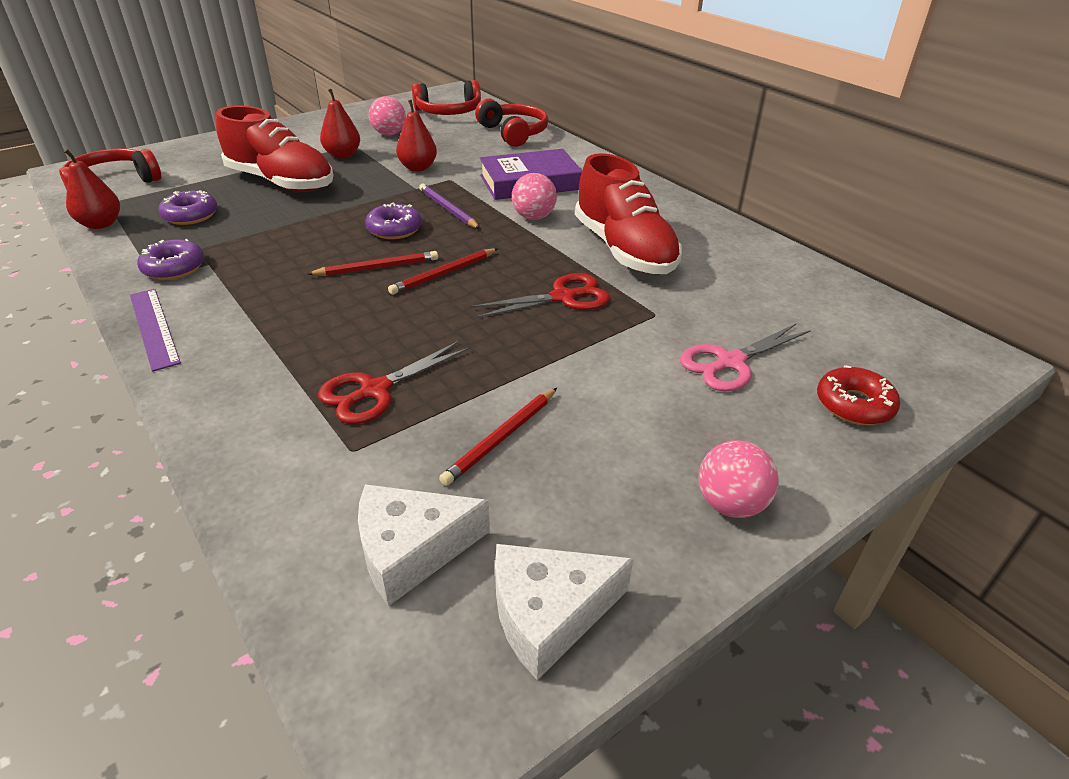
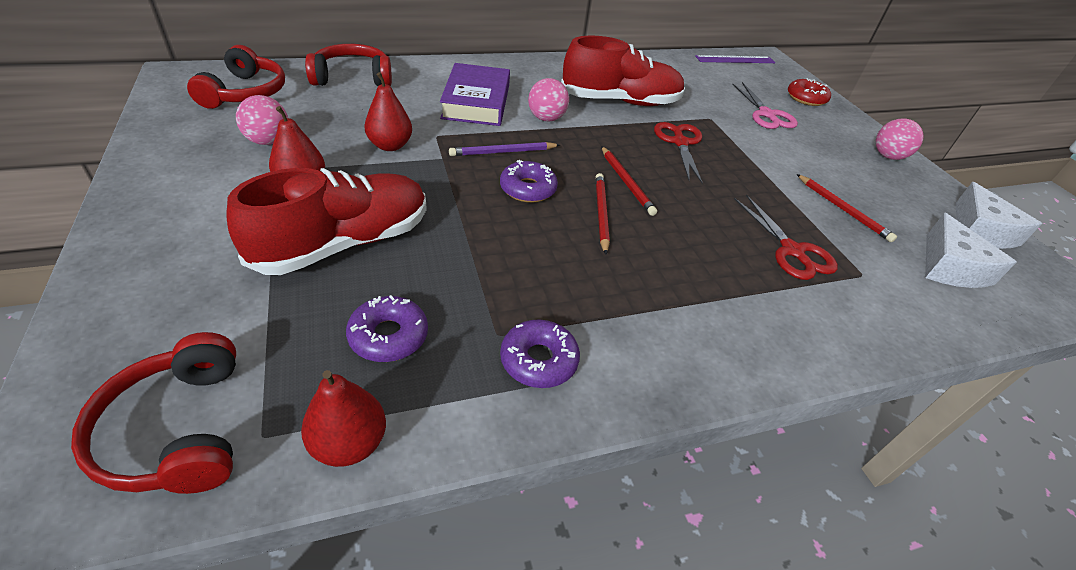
camera: 75 degrees left, 5 degrees up
purple ruler [130,289,181,372] -> purple ruler moved to [695,55,775,63]

